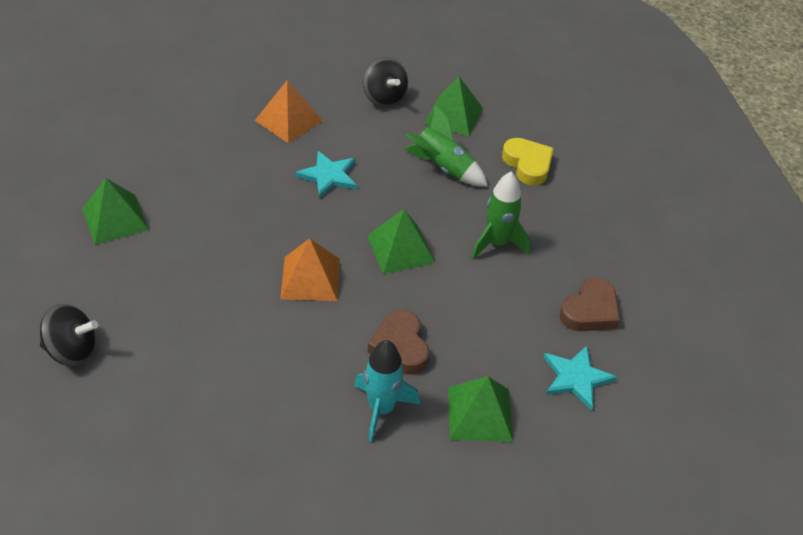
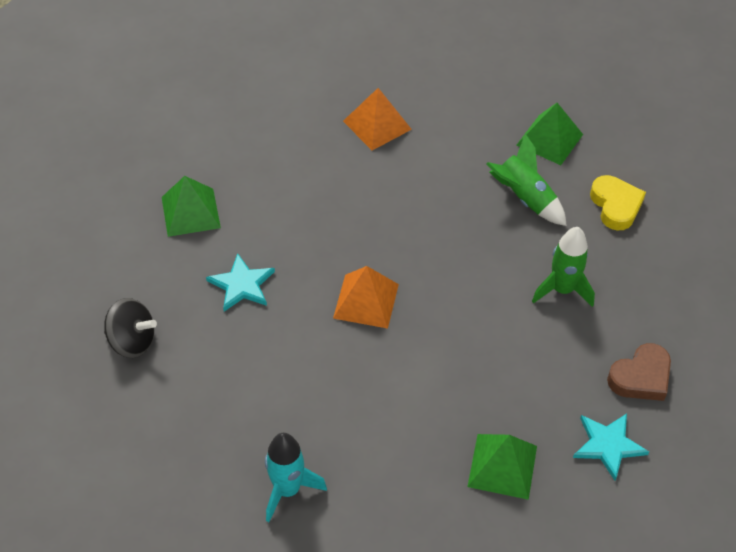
camera: 15 degrees right, 5 degrees up
turquoise star [295,151,357,198] -> turquoise star moved to [206,253,275,311]
turquoise rocket [354,340,420,442] -> turquoise rocket moved to [265,433,327,522]
black spinning top [363,57,408,108] -> none
green pyramid [367,209,435,274] -> none
brown heart [368,310,429,374] -> none

